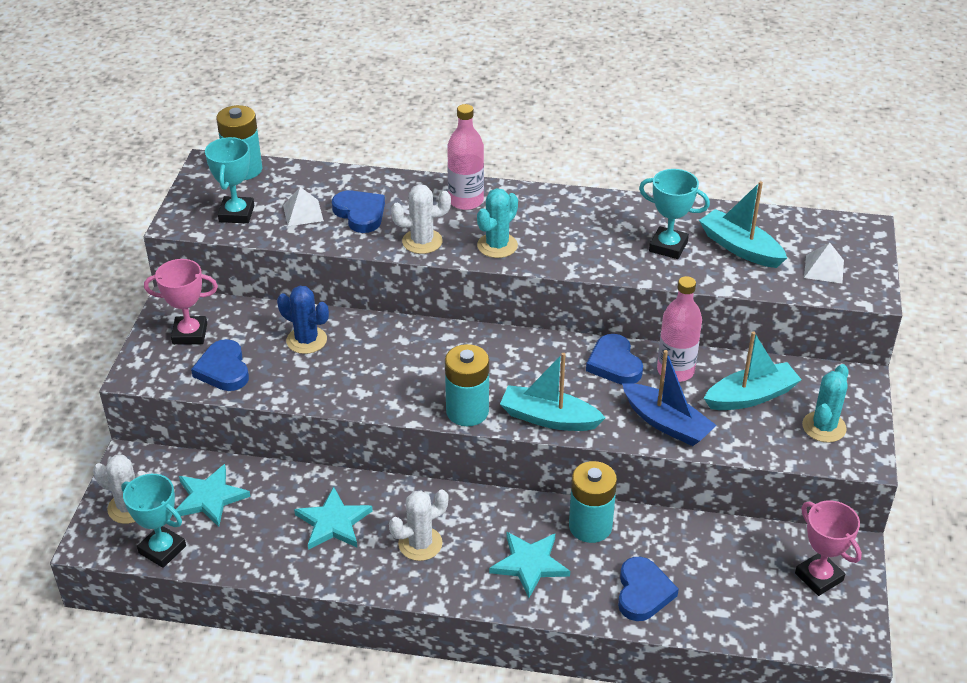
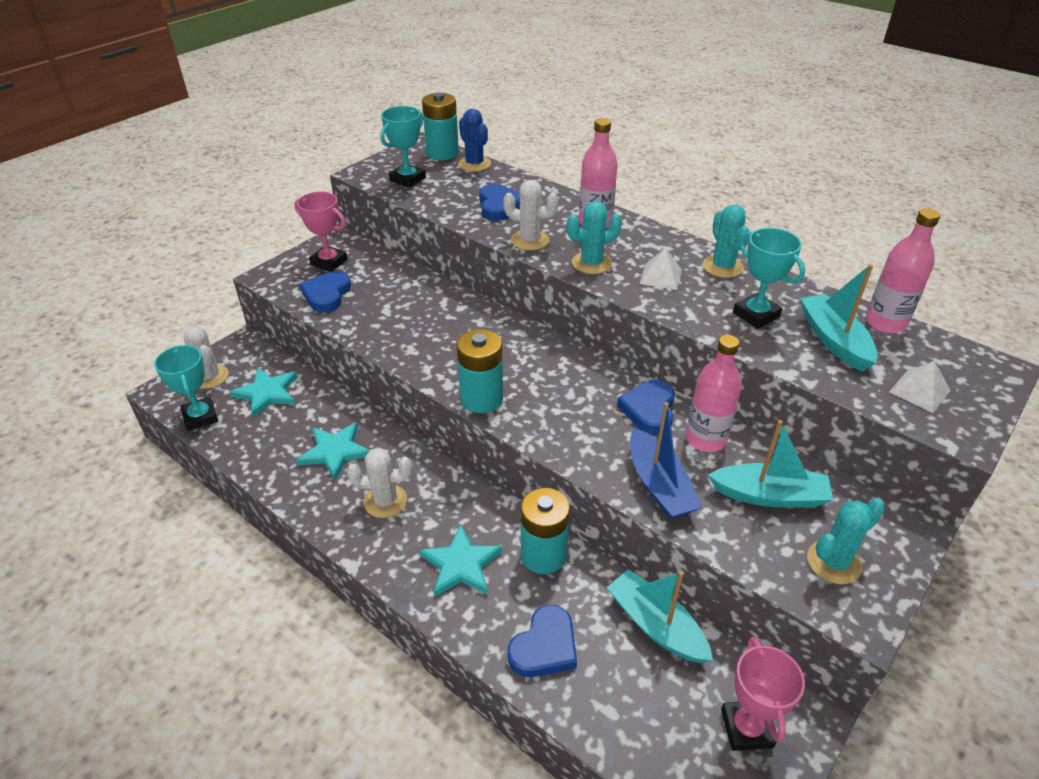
camera: 30 degrees right, 0 degrees up
blue cactus [277,286,329,354] -> blue cactus moved to [458,109,491,172]
white pyramid [283,187,324,226] -> white pyramid moved to [640,248,682,290]
turquoise boat [500,353,606,431] -> turquoise boat moved to [607,569,713,663]
none -> turquoise cactus [703,205,750,278]
none -> pink bottle [866,208,940,333]

